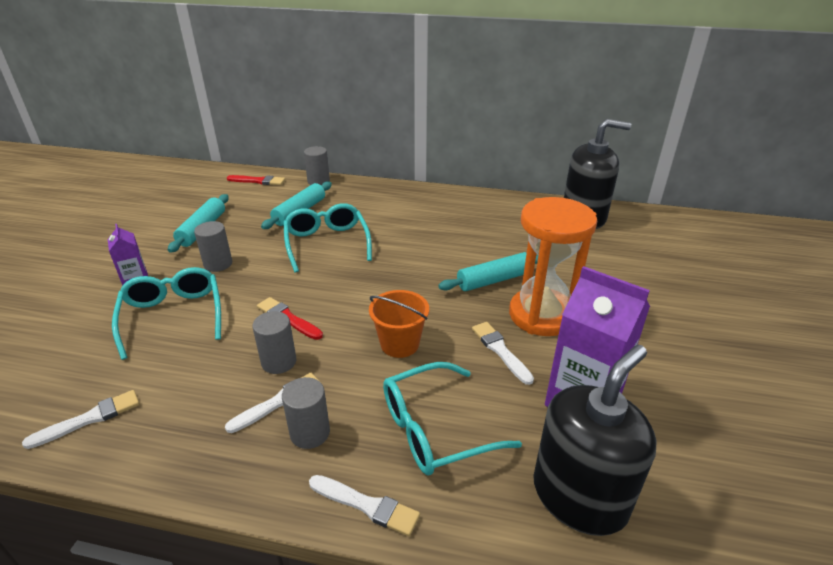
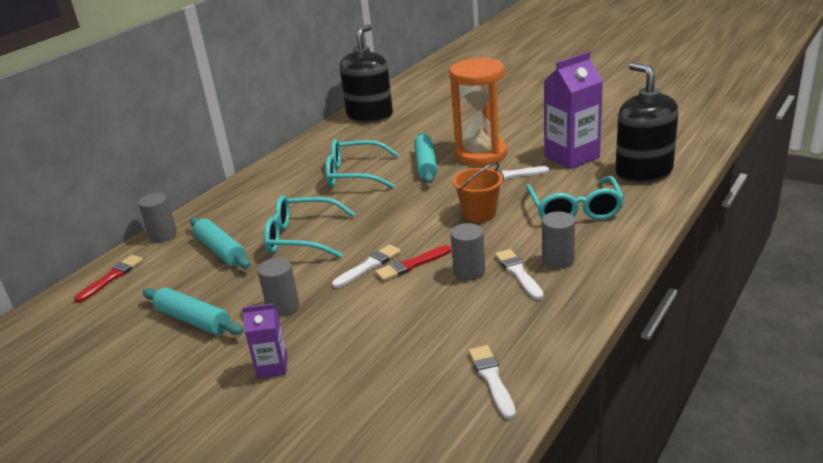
camera: 65 degrees left, 5 degrees down
turquoise glasses [112,267,221,360] -> turquoise glasses moved to [325,139,399,188]
white brush [309,475,420,536] -> white brush moved to [332,244,401,288]

